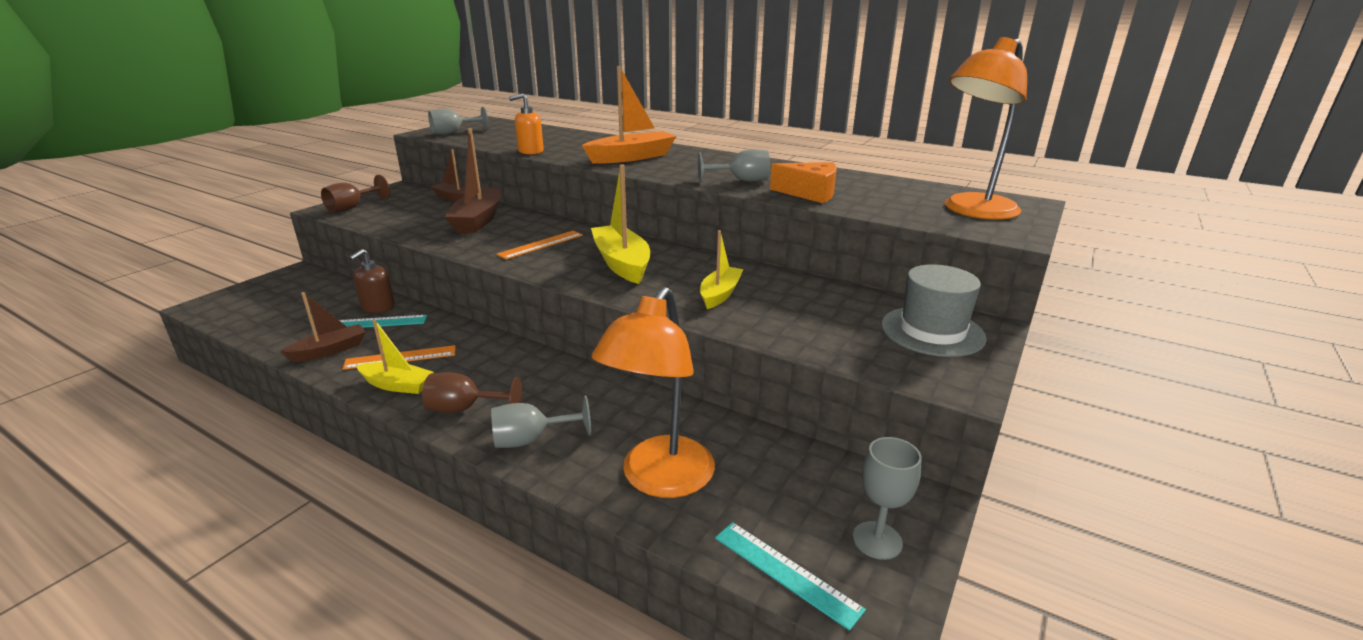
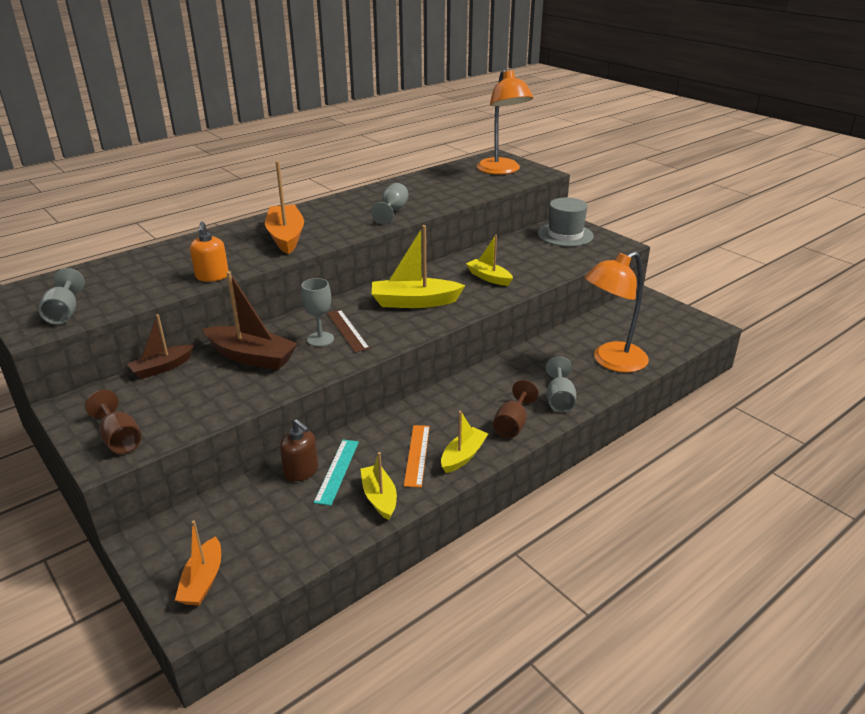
camera: 70 degrees left, 5 degrees up
brown boat [280,292,366,362] -> yellow boat [360,452,397,520]
orange ruler [496,231,583,259] -> brown ruler [327,310,370,353]
orange lamp [592,287,715,498] -> orange lamp turned 105 degrees clockwise [585,251,649,373]
turquoise ruler [715,522,866,631] -> none
orange cheese [770,162,837,203] -> none
grey goblet [853,437,922,560] -> grey goblet moved to [301,278,334,347]
none -> orange boat [175,521,221,606]

